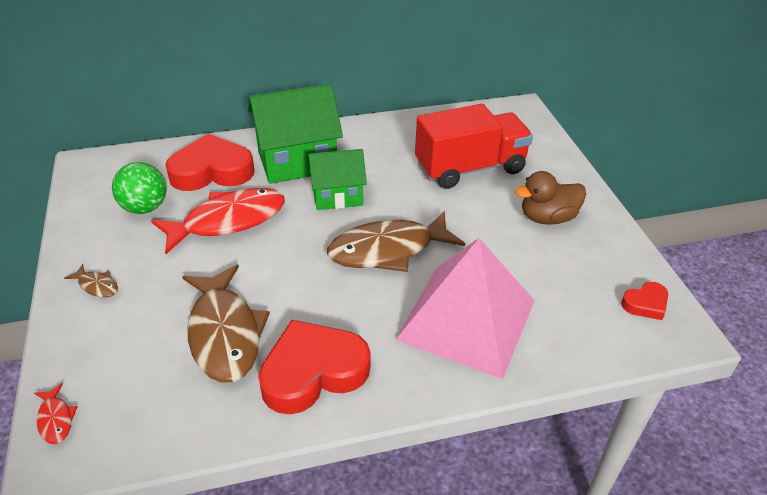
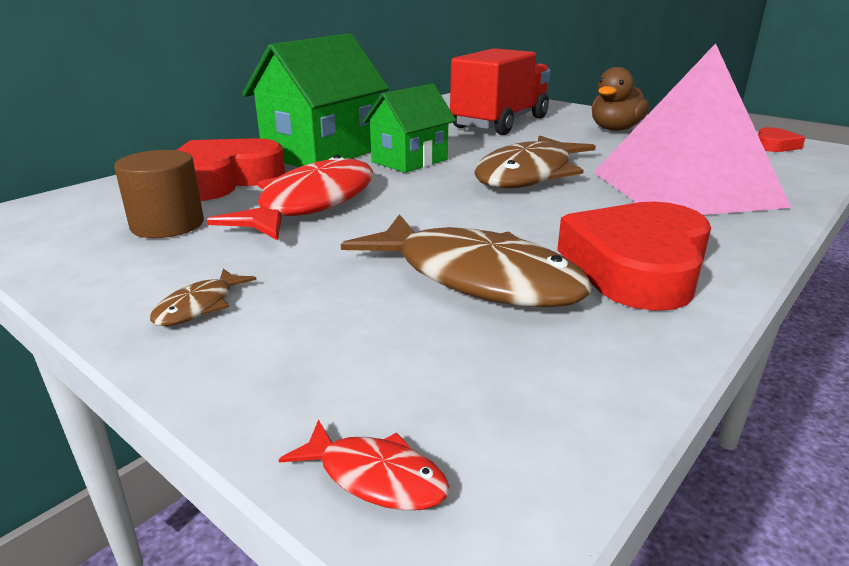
camera: 35 degrees left, 15 degrees down
brown fish [64,264,118,298] -> brown fish turned 120 degrees clockwise [150,268,257,326]
green ball [112,162,167,214] -> brown cylinder [114,150,204,238]

